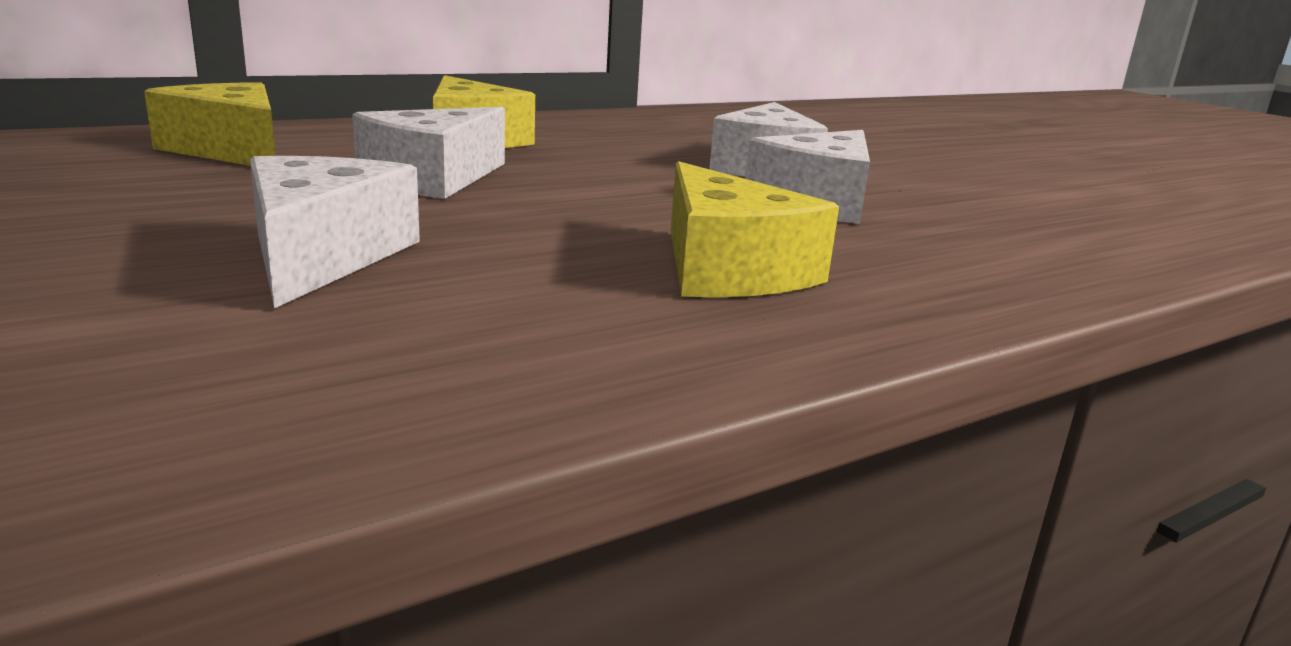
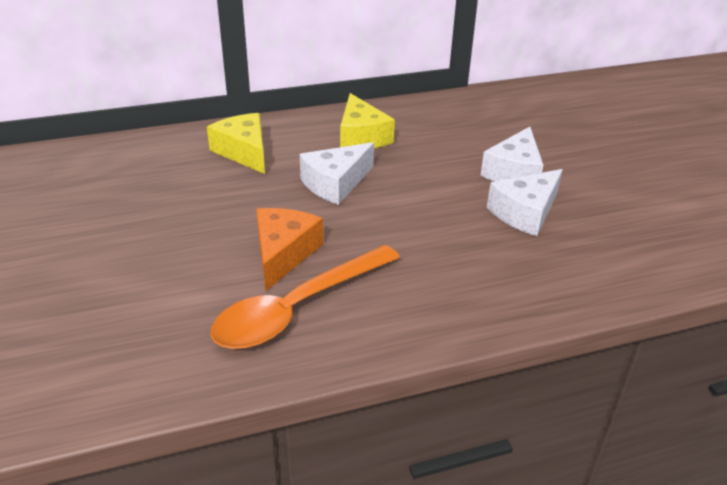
camera: 15 degrees right, 15 degrees up
white cheese [250,156,420,308] -> orange cheese [256,208,323,291]
yellow cheese [671,161,839,297] -> none
none -> orange spoon [210,245,400,349]

